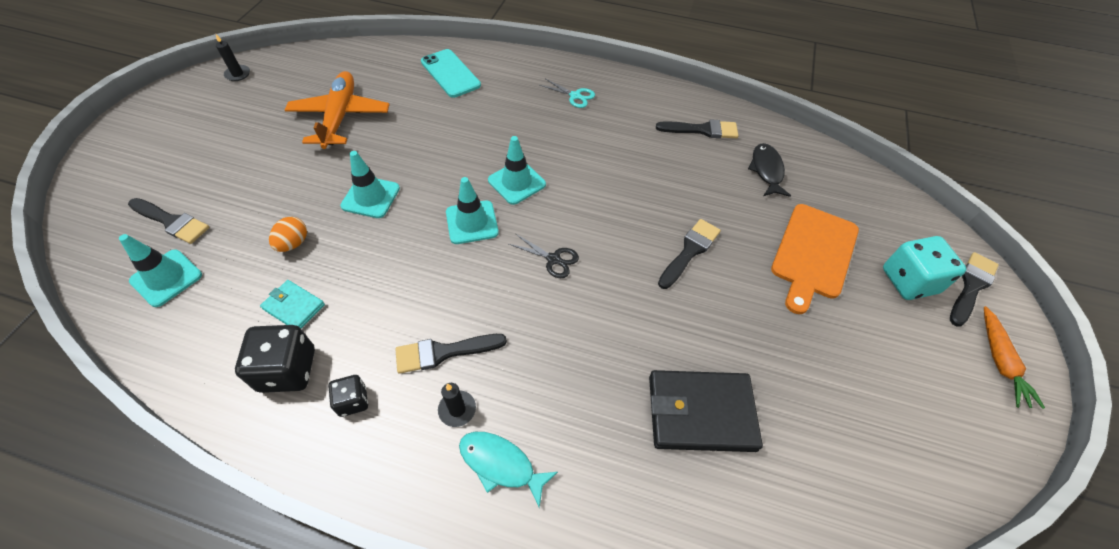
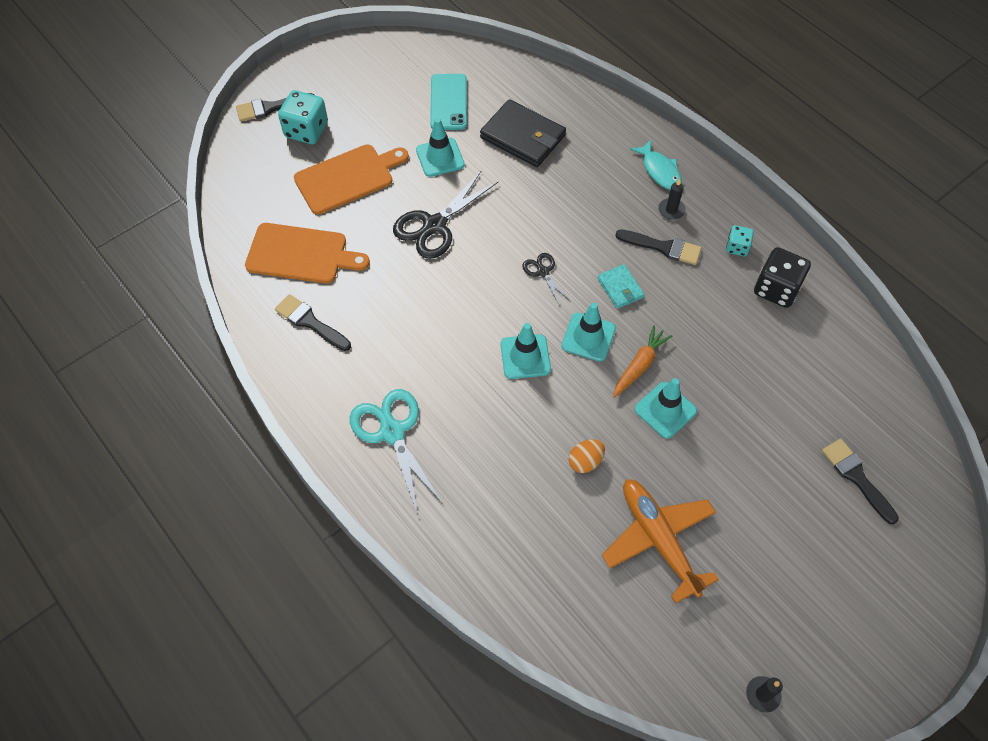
camera: 145 degrees left, 5 degrees up
turquoise traffic cone [119,234,202,307] -> turquoise traffic cone moved to [416,118,465,177]
turquoise wallet [260,280,325,329] -> turquoise wallet moved to [598,264,645,309]
orange egg [269,217,307,252] -> orange egg moved to [568,439,605,473]
orange plane [285,71,390,149] -> orange plane turned 120 degrees clockwise [602,479,719,604]
black dice [328,375,368,417] -> turquoise dice [726,225,754,256]
turquoise phone [421,49,481,98] -> turquoise phone moved to [430,74,467,130]
turquoise scissors [540,79,595,108] -> turquoise scissors [350,389,443,515], size x1.93
black brush [658,219,721,289] -> black scissors [393,170,499,259]
black fish [748,143,791,197] -> orange cutting board [245,223,370,283]
orange carrot [984,306,1045,409] -> orange carrot moved to [613,325,672,398]

